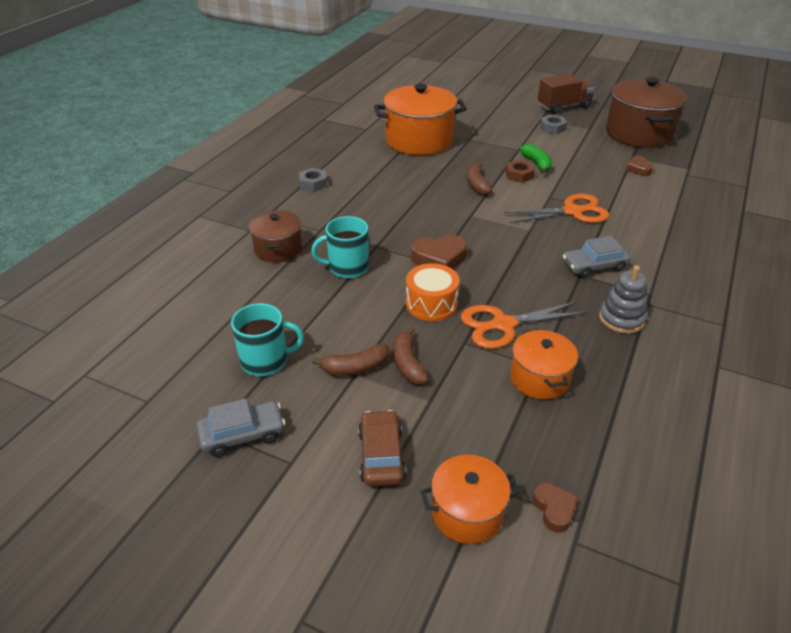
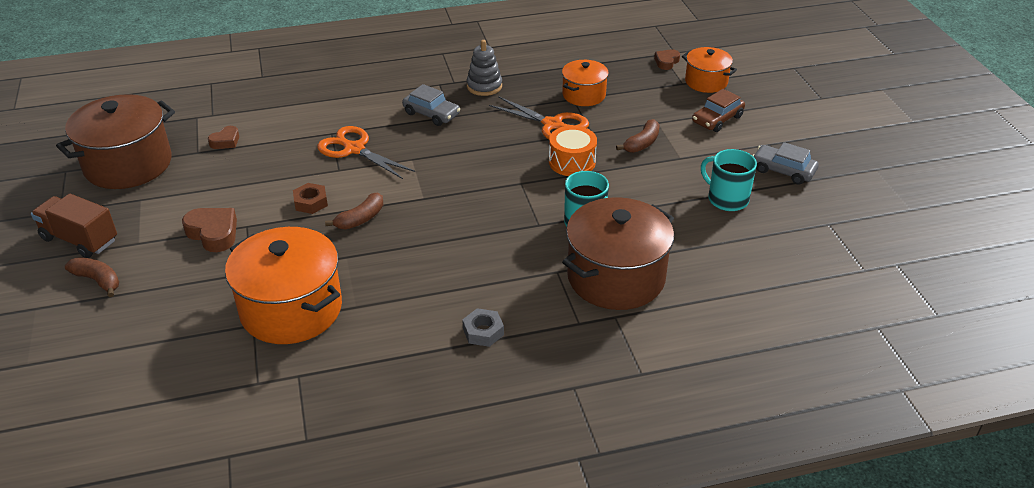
camera: 130 degrees left, 0 degrees up
brown pot [249,210,302,262] -> brown pot [562,197,674,310], size x1.80
brown banana [312,344,389,376] -> brown banana moved to [65,257,119,297]
brown heart [411,235,467,269] -> brown heart moved to [182,208,237,252]
green banana [520,144,552,174] -> none
grey nut [540,115,567,134] -> none

